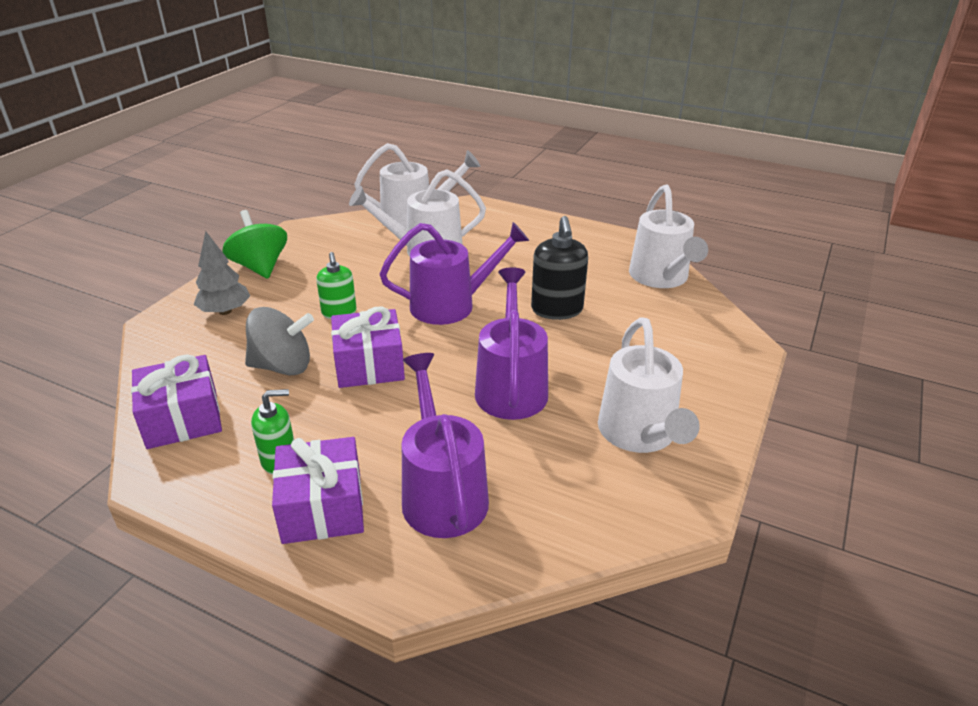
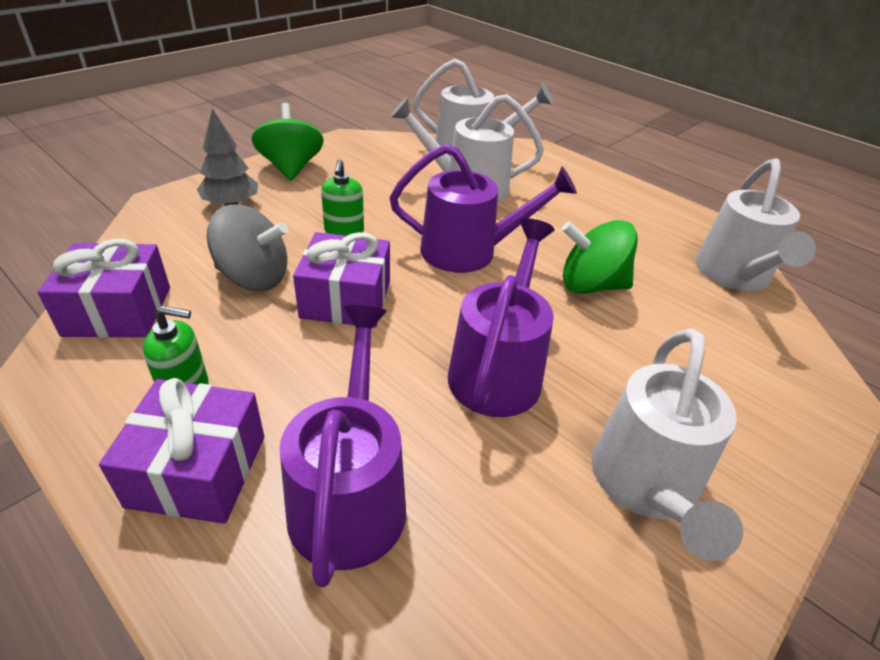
camera: 15 degrees right, 5 degrees up
black soap dispenser [531,216,588,320] -> green spinning top [562,220,638,294]

